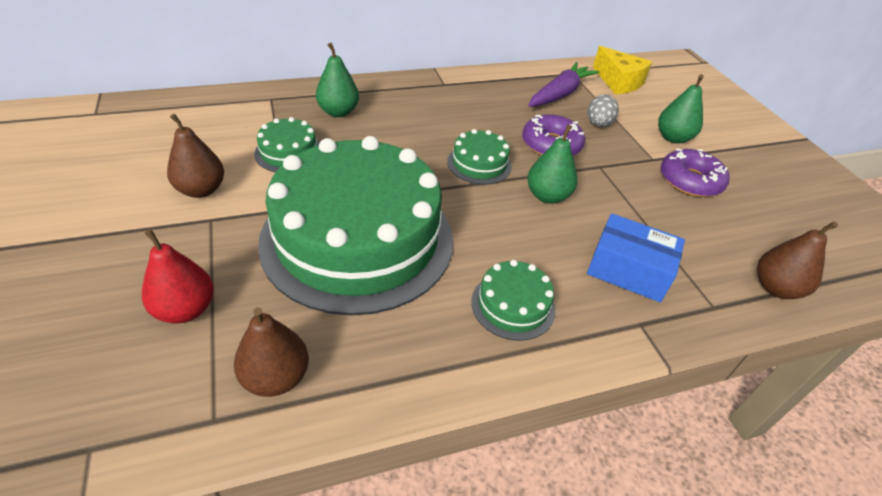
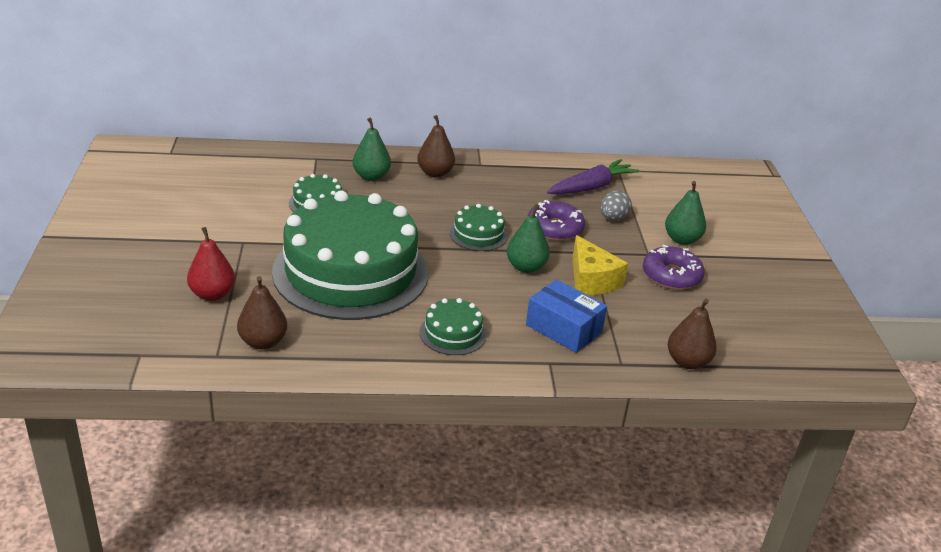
camera: 15 degrees right, 10 degrees down
brown pear [167,114,224,198] -> brown pear moved to [417,115,455,178]
yellow cheese [593,46,652,94] -> yellow cheese moved to [572,235,628,295]

